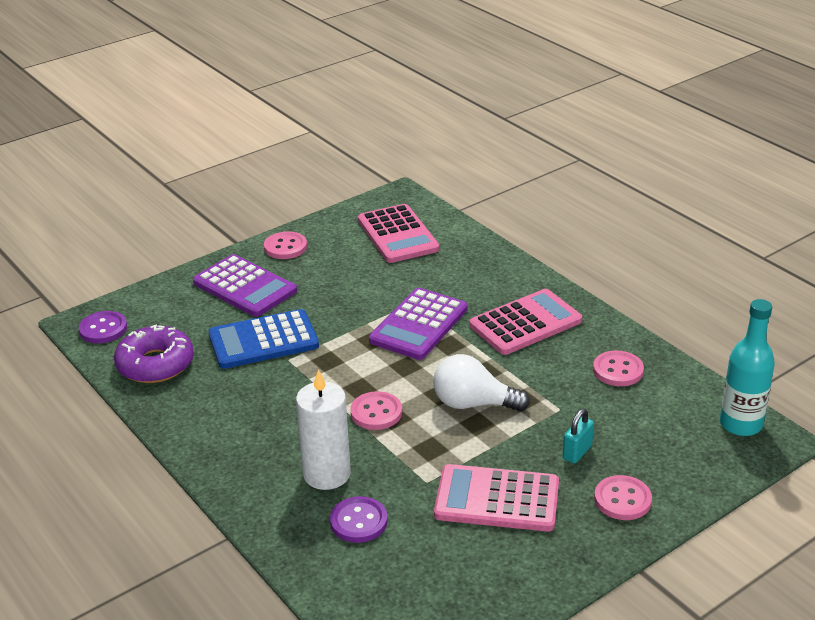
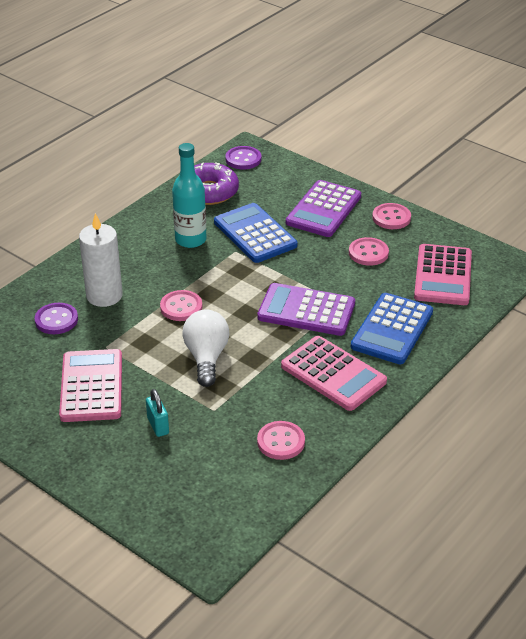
camera: 75 degrees right, 5 degrees up
pink calculator [358,204,439,263] -> pink calculator turned 45 degrees counterclockwise [414,244,472,305]
turquoise padlock [563,408,594,464] -> turquoise padlock turned 45 degrees clockwise [146,389,169,437]
pink button [594,475,652,520] -> pink button moved to [349,237,389,266]
turquoise bottle [720,299,775,436] -> turquoise bottle moved to [172,143,207,248]
none -> blue calculator [351,293,433,364]

